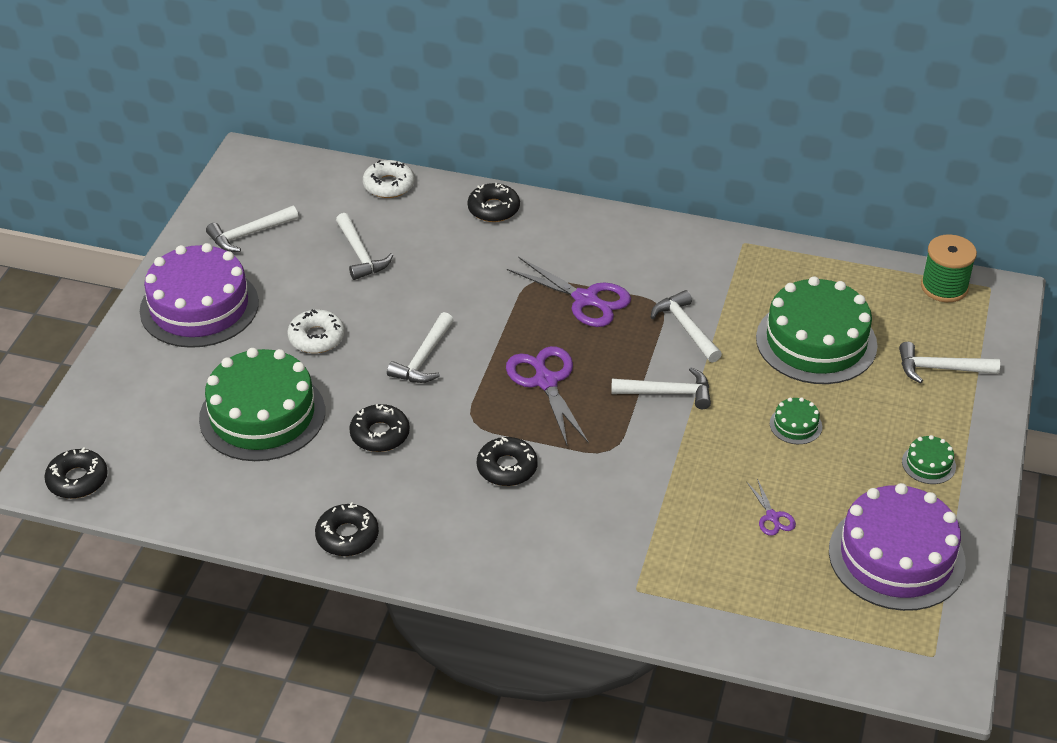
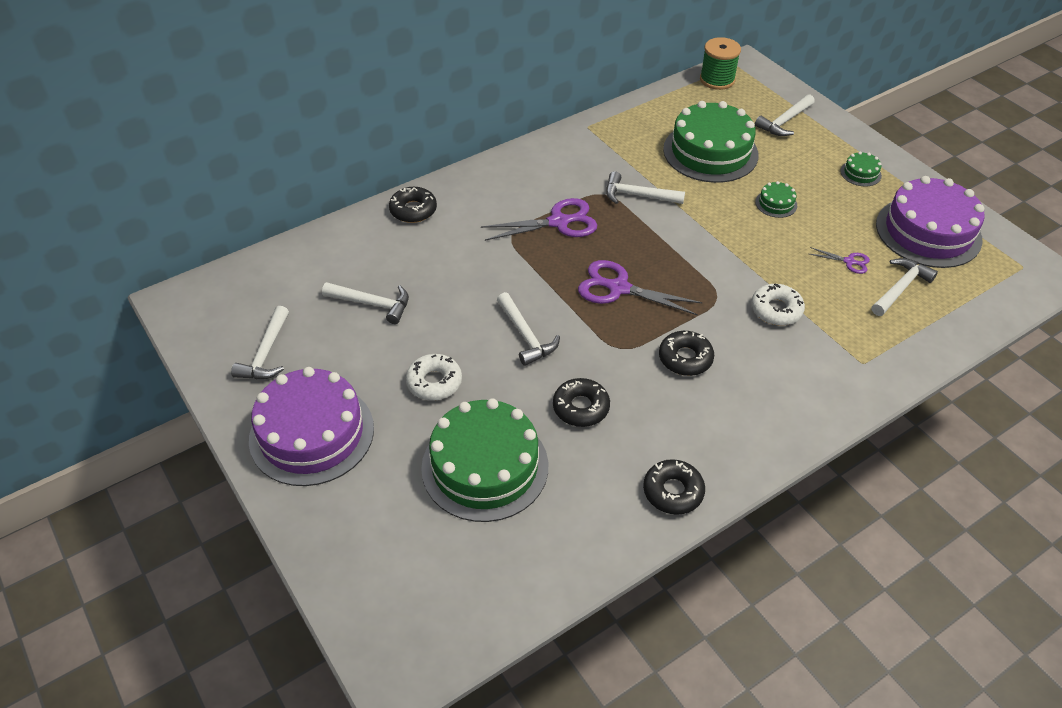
camera: 50 degrees left, 5 degrees up
black donut [44,448,108,499] -> none
white donut [363,160,414,198] -> white donut moved to [751,283,805,326]
white hammer [611,367,711,409] -> white hammer moved to [871,258,938,316]

